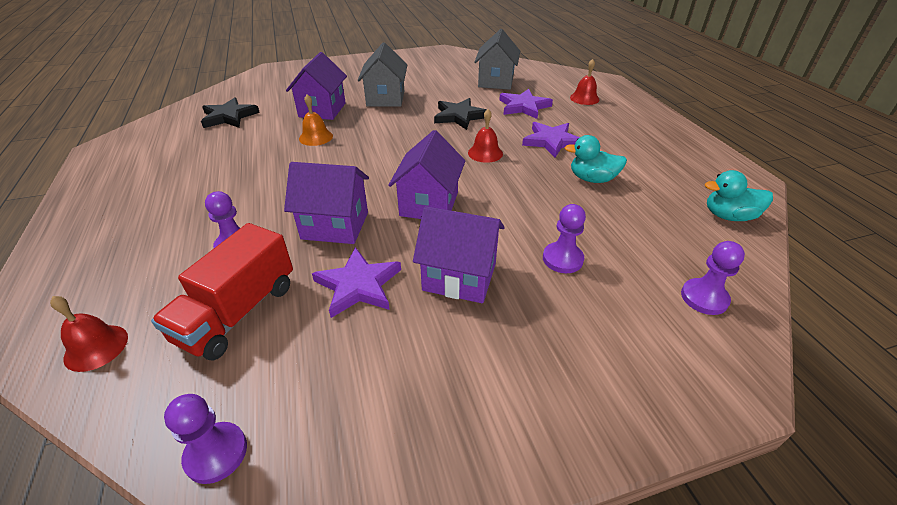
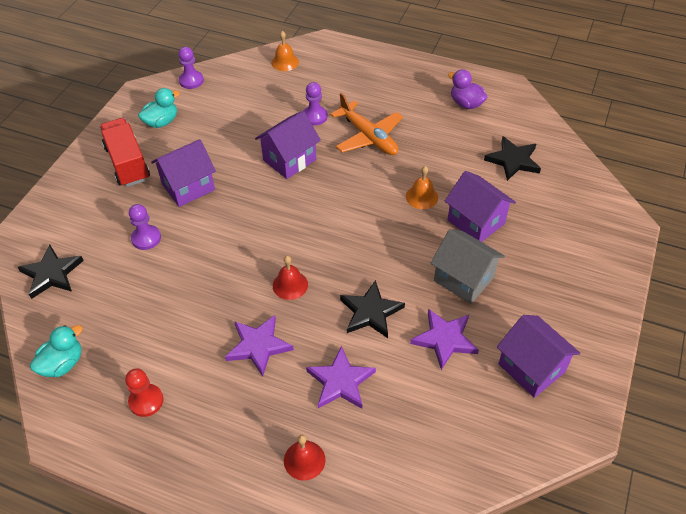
camera: 130 degrees right, 10 degrees up
red bell [50,296,128,372] -> orange bell [271,31,299,71]
red truck [151,223,293,360] -> red truck moved to [99,118,150,187]
purple star [312,247,401,318] -> purple star moved to [410,309,479,370]
purple house [388,130,465,219] -> purple house moved to [497,315,580,398]
grey house [474,29,520,90] -> none
turquoise duck [564,135,627,183] -> turquoise duck moved to [138,88,180,128]
purple pawn [681,241,745,315] -> black star [18,245,84,299]
none -> red pawn [125,368,163,417]
none -> orange plane [330,93,403,155]
none -> purple duck [448,69,487,109]

